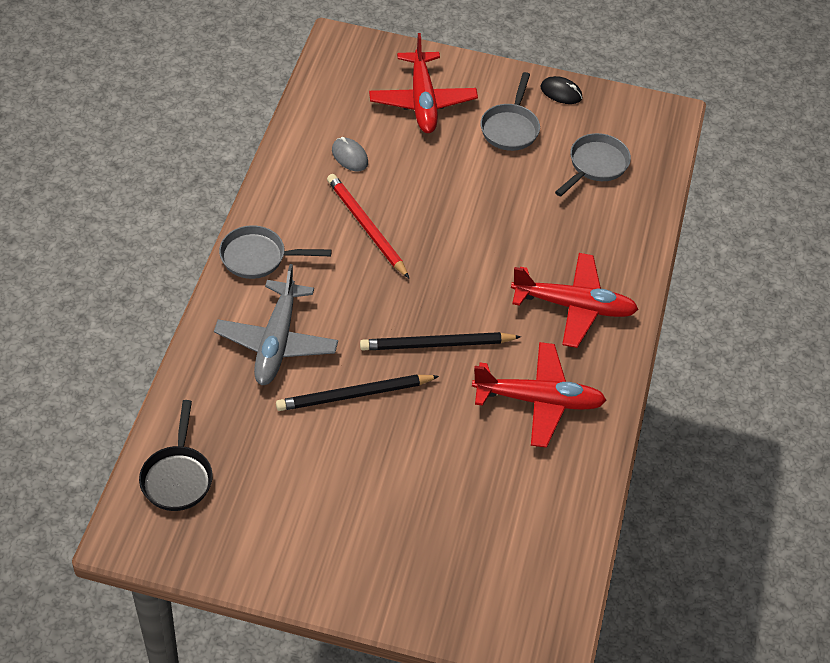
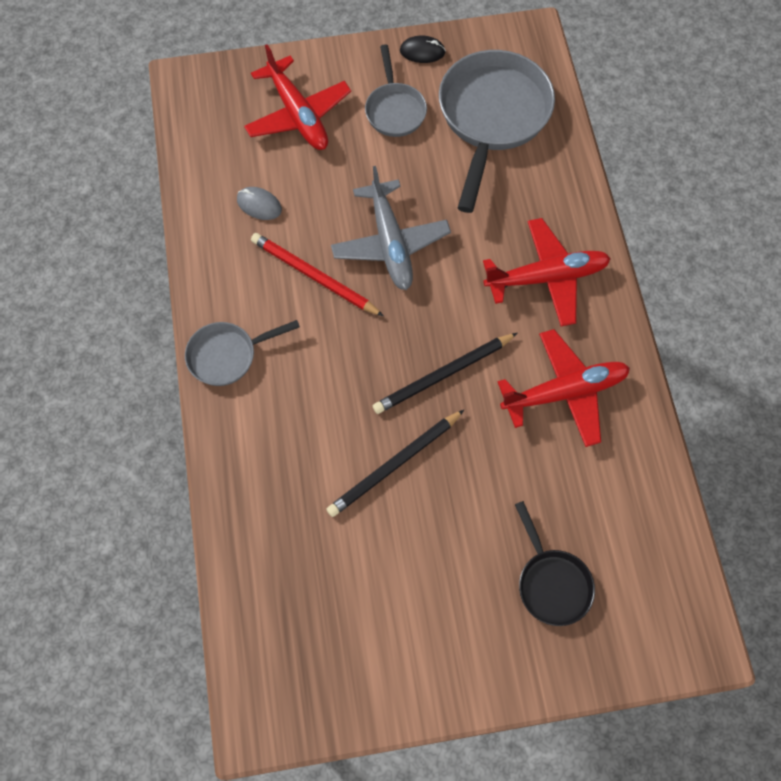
camera: 20 degrees left, 15 degrees up
black pan [139,400,213,511] -> black pan moved to [515,501,595,626]
grey plane [214,264,338,385] -> grey plane moved to [331,166,451,290]
grey pan [555,133,631,196] -> grey pan [439,50,555,213], size x1.86

